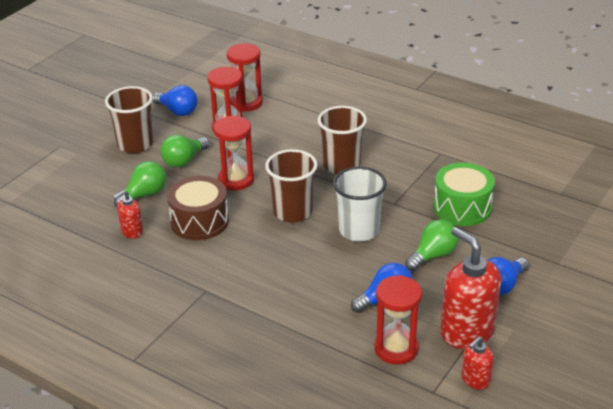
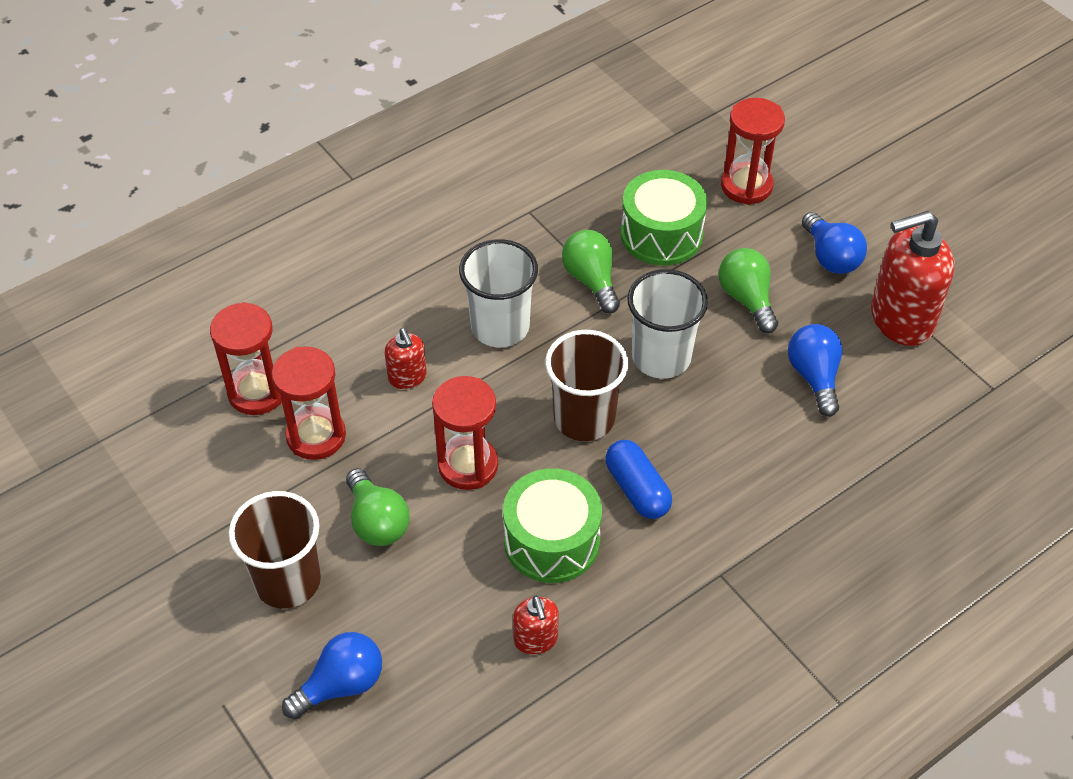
camera: 70 degrees left, 15 degrees up
green light bulb [114,161,166,207] -> green light bulb moved to [562,230,620,313]
blue light bulb [152,85,198,116] -> blue light bulb moved to [282,632,382,719]
brown drum [167,176,229,240] -> green drum [503,468,602,583]
brown cup [318,106,367,174] -> white cup [459,239,538,347]
red hourglass [375,275,422,365] -> red hourglass moved to [721,98,785,205]
red soap dispenser [462,336,494,390] -> red soap dispenser moved to [385,328,427,389]
none -> blue capsule [605,440,672,519]

